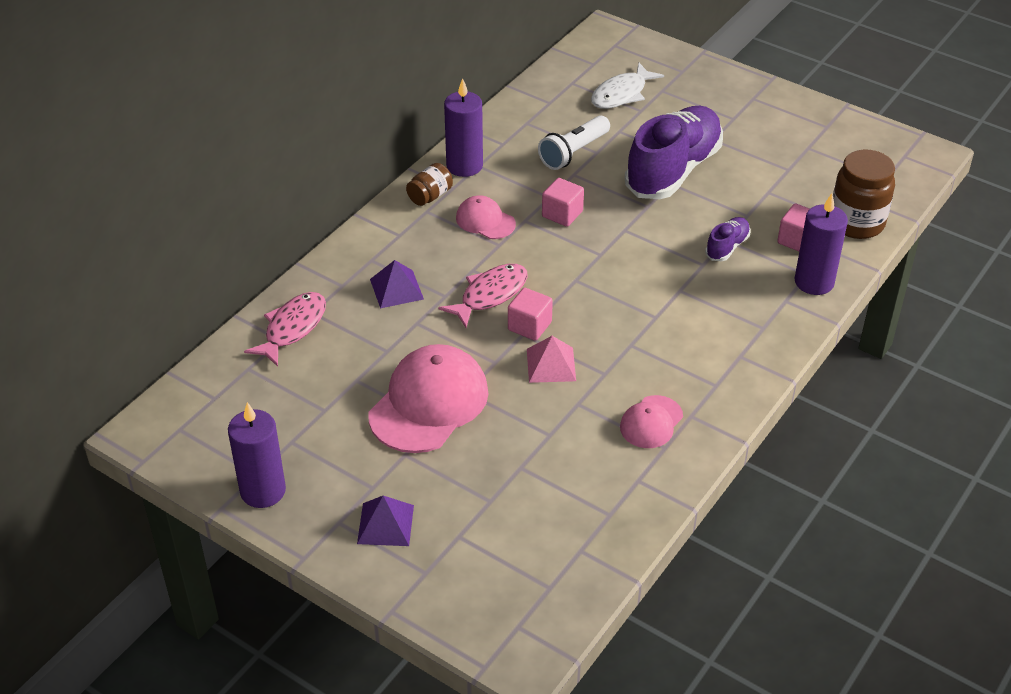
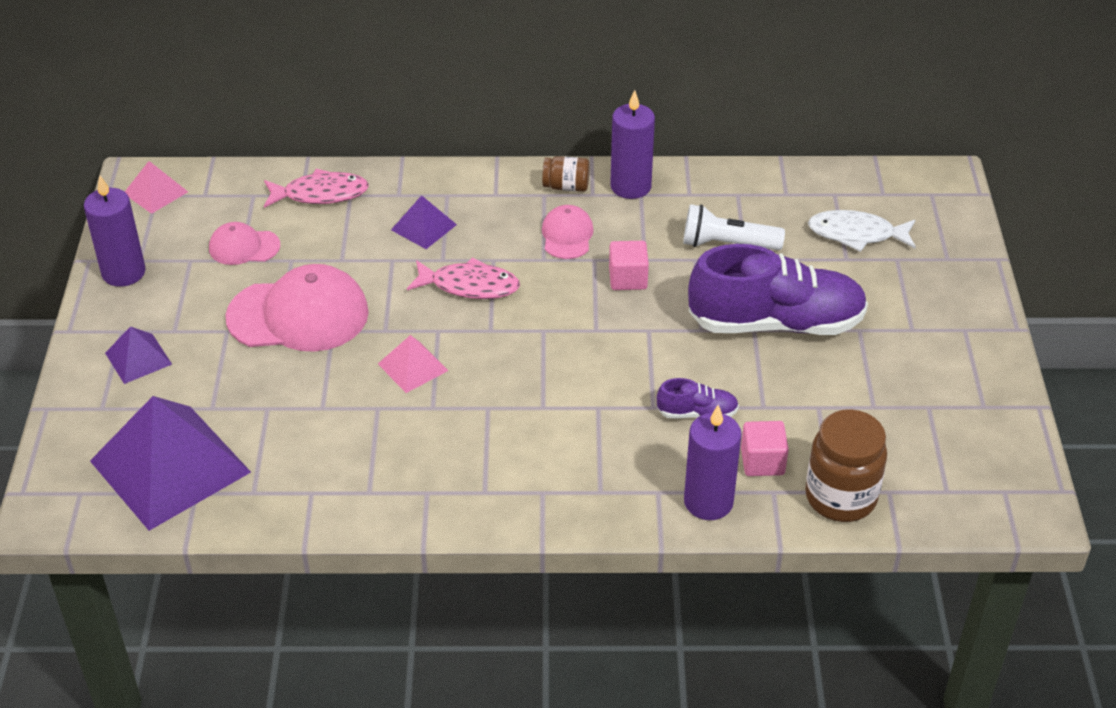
camera: 55 degrees right, 0 degrees up
pink cube [508,288,553,341] -> none
pink cap [620,395,683,448] -> pink cap moved to [209,222,280,265]
none -> purple pyramid [90,396,251,531]
none -> pink pyramid [125,161,188,214]

